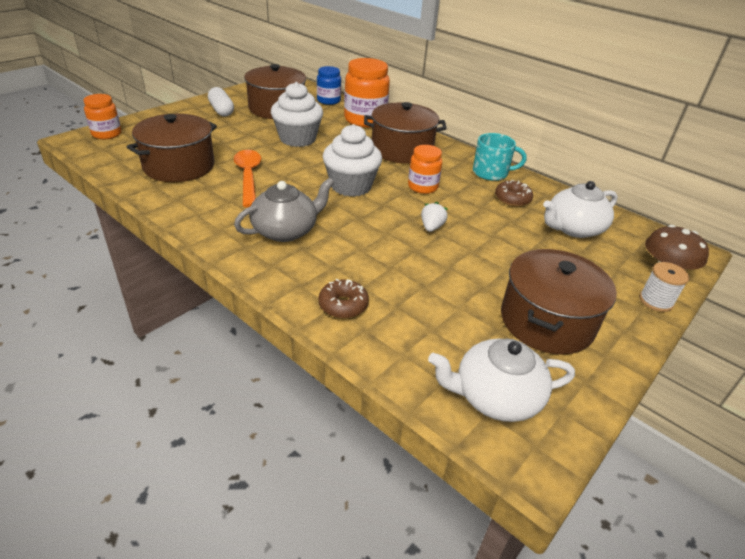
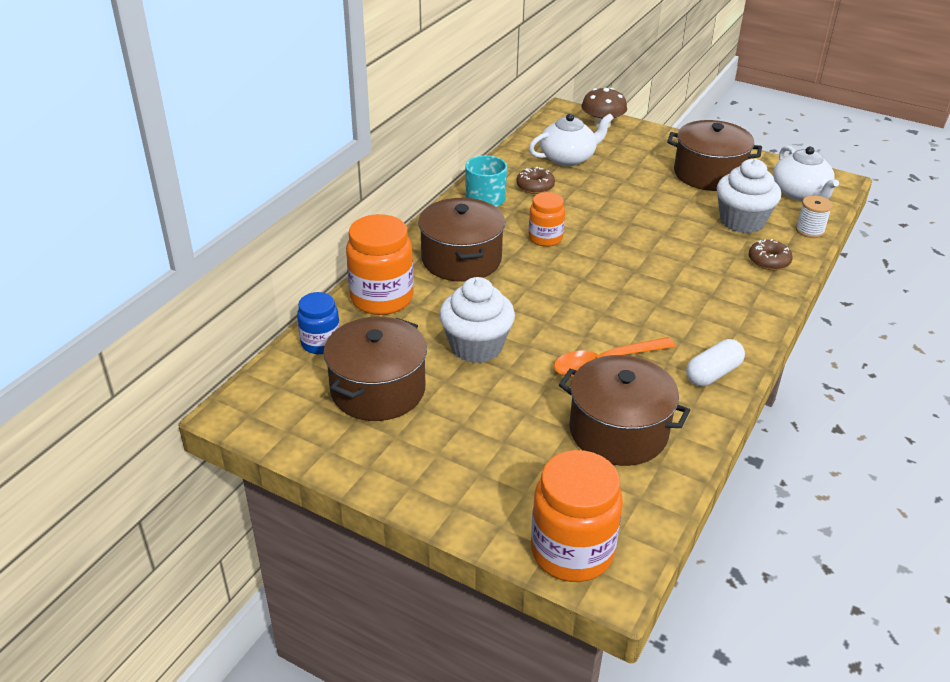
camera: 100 degrees left, 0 degrees up
orange jar [83,94,121,139] -> orange jar [531,450,623,582], size x1.68
white capsule [208,87,234,116] -> white capsule moved to [686,339,745,386]
grey teapot [234,178,335,242] -> none
white cupcake [323,124,382,197] -> white cupcake moved to [717,159,781,233]
white strawberry [421,202,448,232] -> none
white teapot [543,181,618,238] -> white teapot turned 75 degrees counterclockwise [529,113,613,166]
white spool [639,262,689,312] -> white spool moved to [796,195,832,238]

